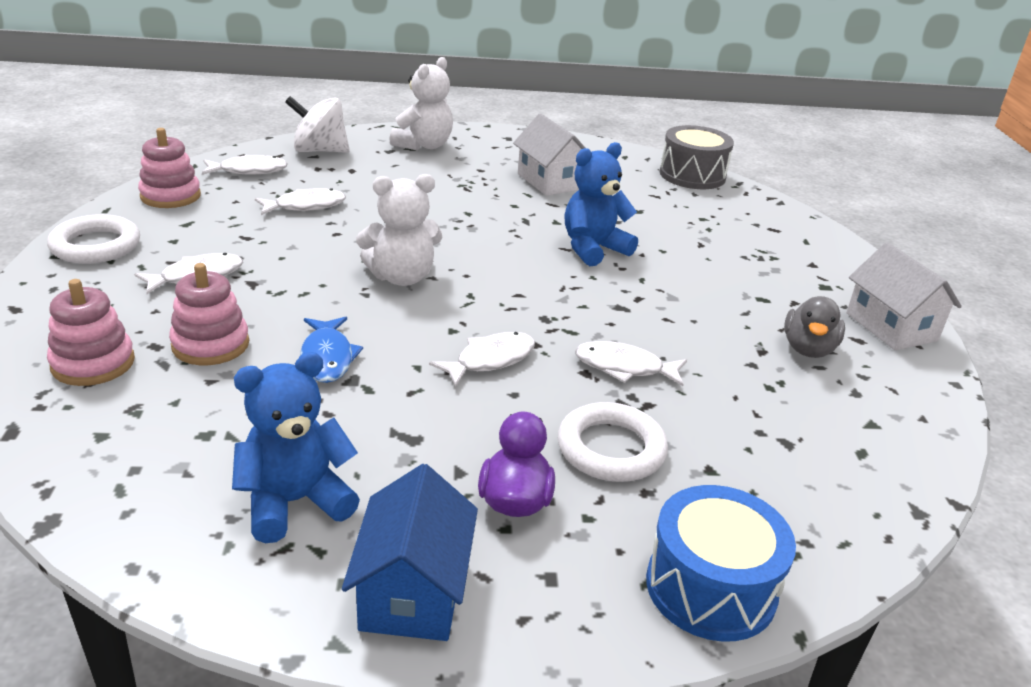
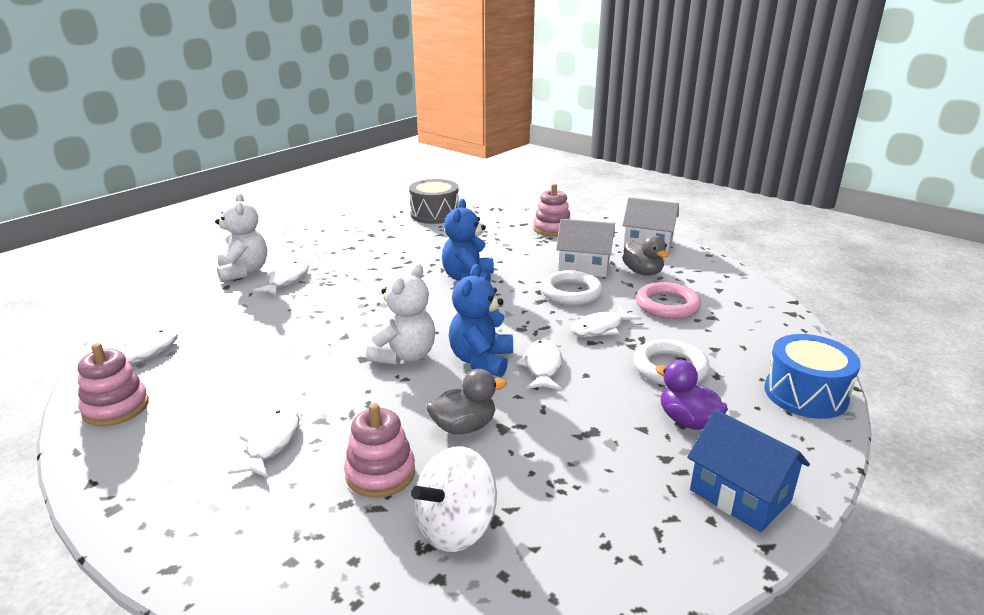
camera: 45 degrees left, 5 degrees down
white ring [47,214,140,264] -> white ring moved to [541,270,603,305]
pink stacking toy [47,279,135,386] -> pink stacking toy moved to [533,184,571,237]
blue teddy bear [232,352,360,543] -> blue teddy bear moved to [449,264,513,377]
white fish [255,188,346,215] -> white fish moved to [253,261,309,296]
white spinning top [285,96,350,153] -> white spinning top moved to [411,446,497,552]
blue fish [300,317,363,383] -> grey duck [427,369,507,434]
white house [513,113,585,196] -> white house moved to [556,219,615,277]
none -> pink ring [636,282,701,319]

